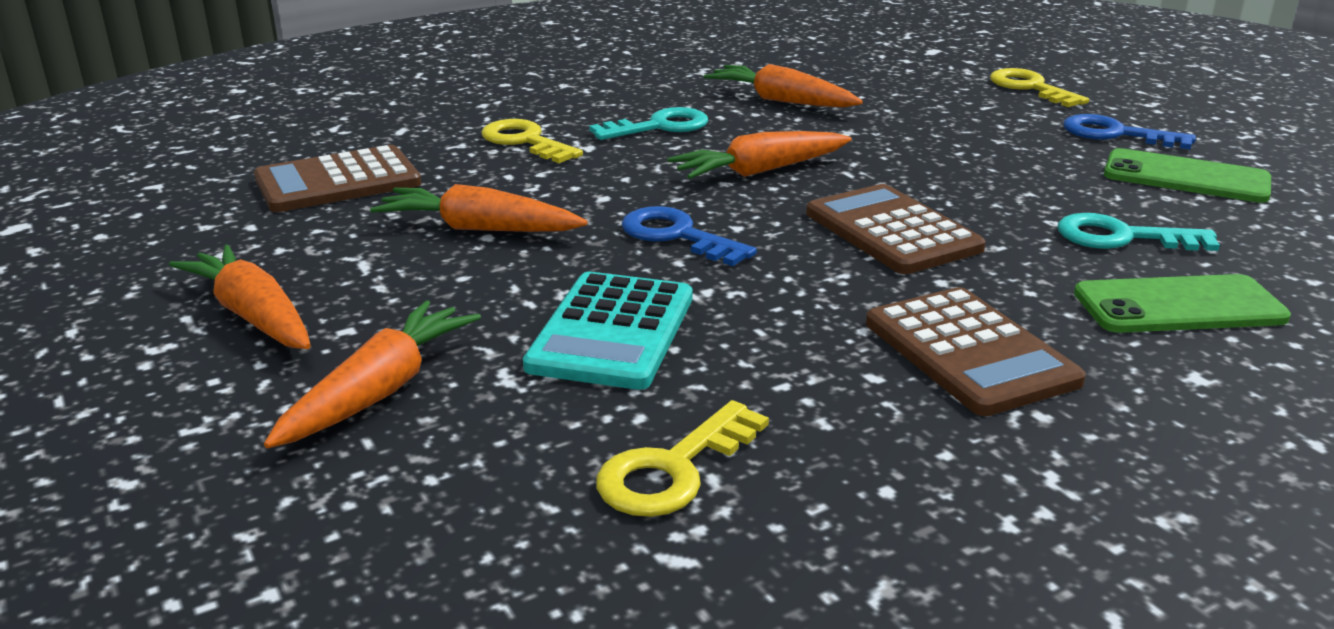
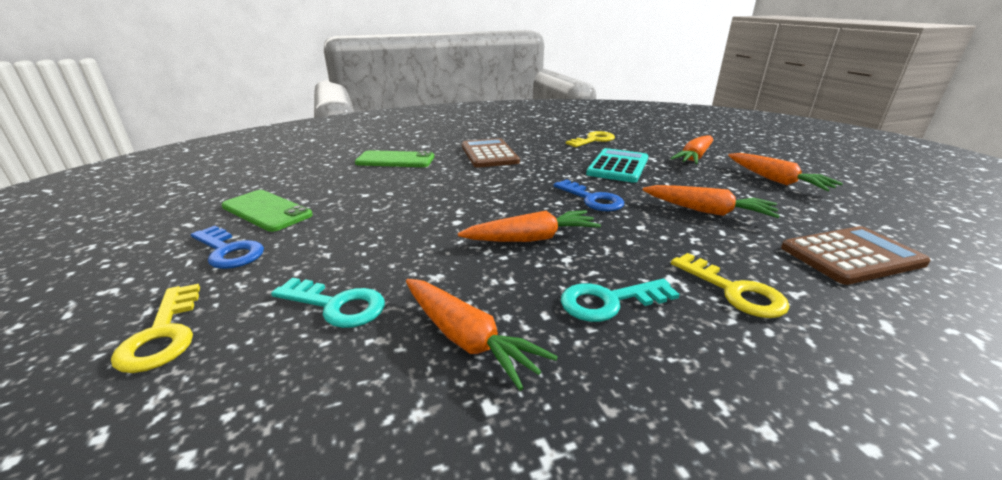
camera: 170 degrees left, 0 degrees up
brown calculator [806,184,986,274] -> none
turquoise key [1058,213,1220,251] -> turquoise key moved to [271,278,385,328]

